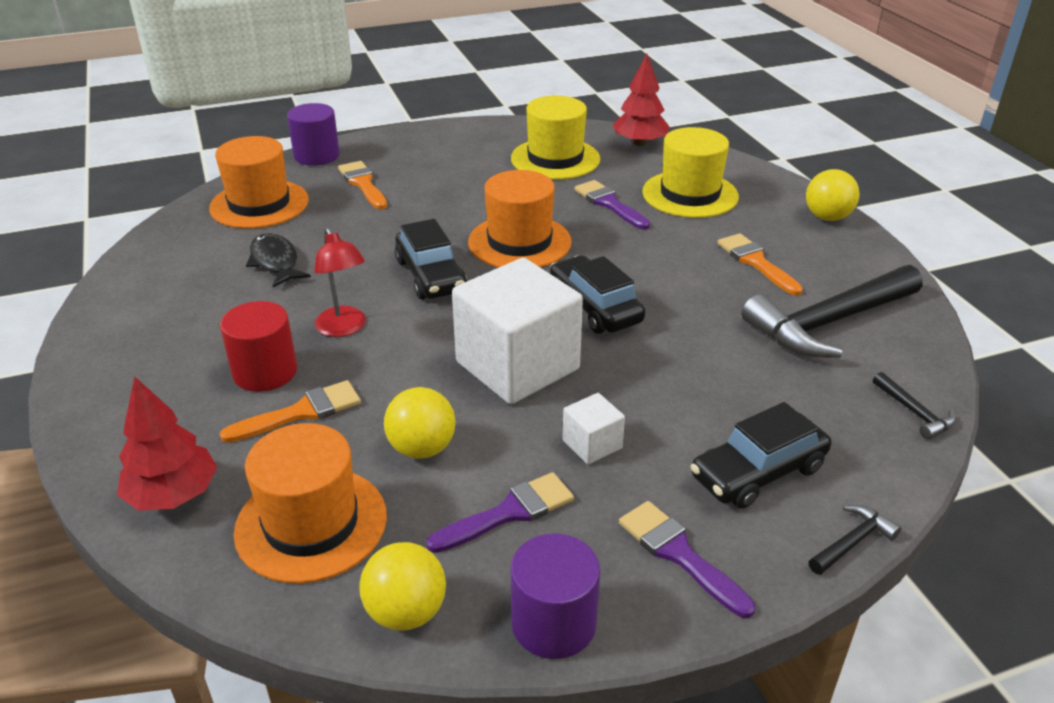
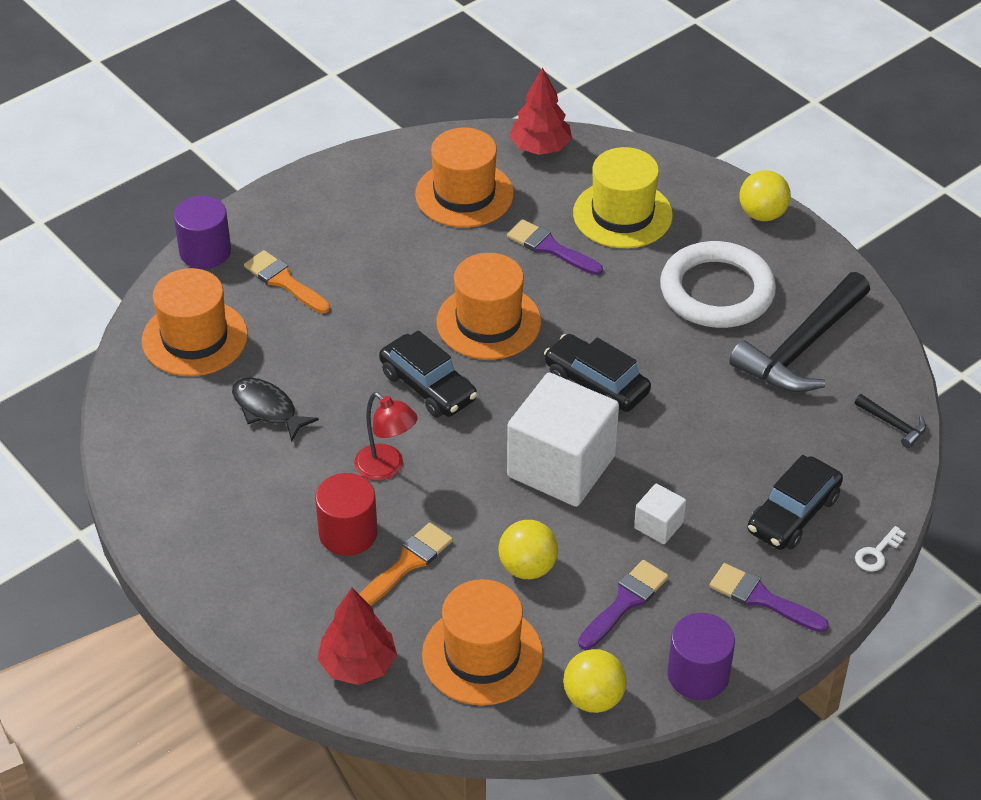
camera: 20 degrees left, 10 degrees up
yellow hat [511,96,600,180] -> orange hat [415,128,514,228]
orange brush [717,233,803,296] -> white ring [660,241,776,328]
black hammer [808,505,901,575] -> white key [855,526,906,572]

